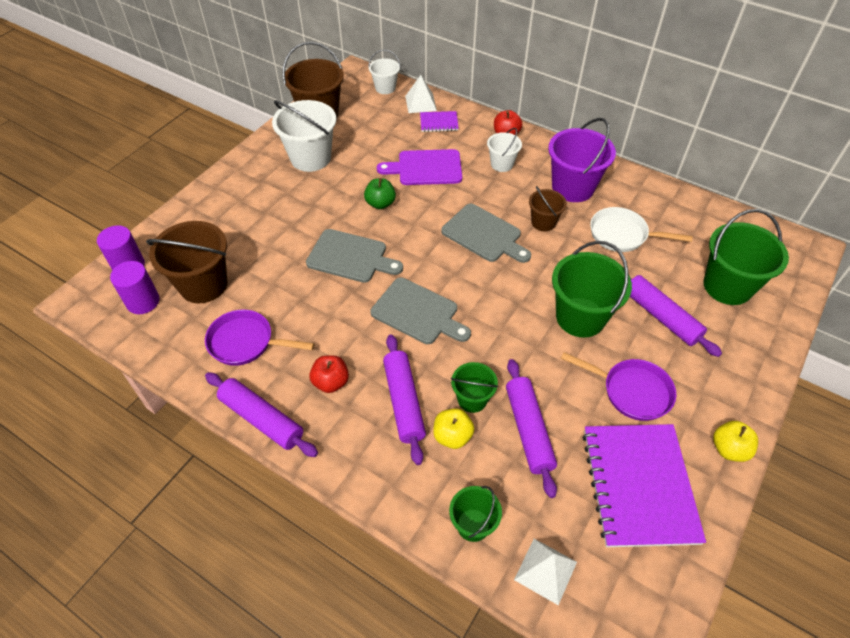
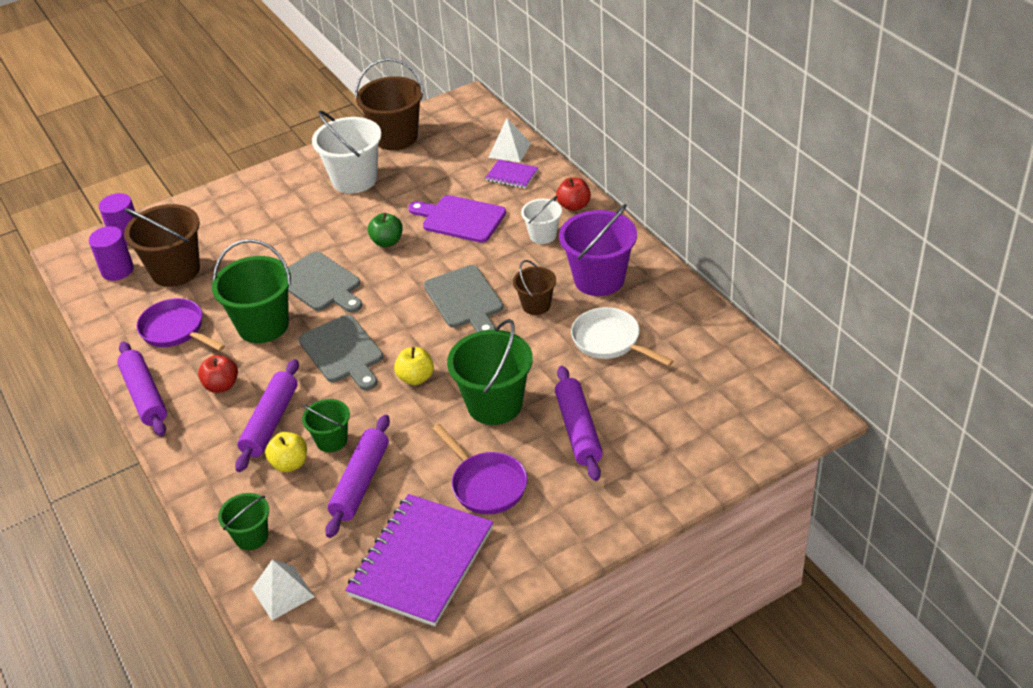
camera: 30 degrees right, 10 degrees down
white bucket [368,49,401,94] -> none
green bucket [703,209,789,305] -> green bucket moved to [212,239,291,343]
yellow apple [713,421,758,462] -> yellow apple moved to [394,347,434,385]

